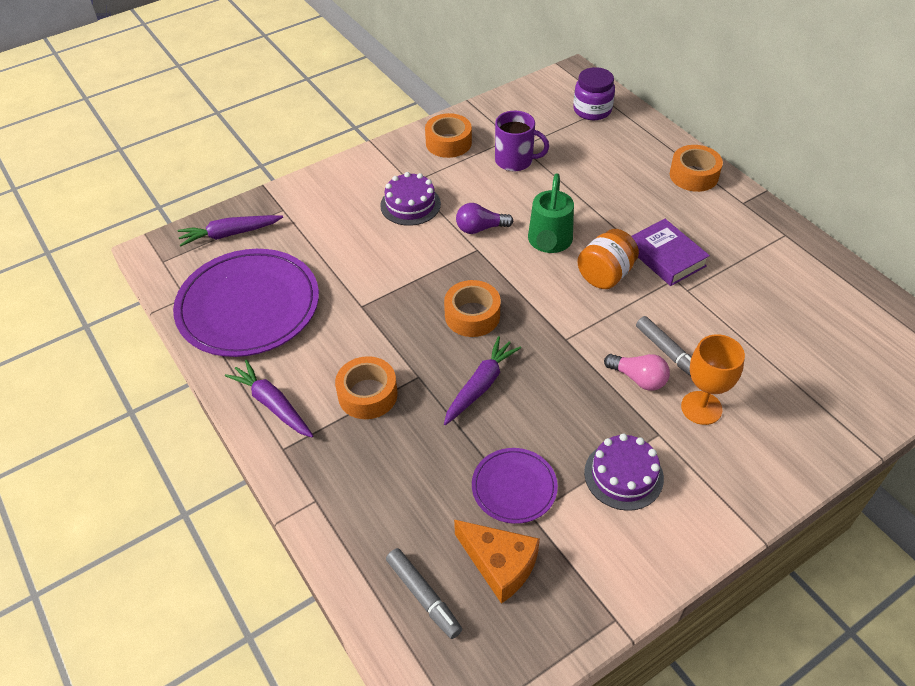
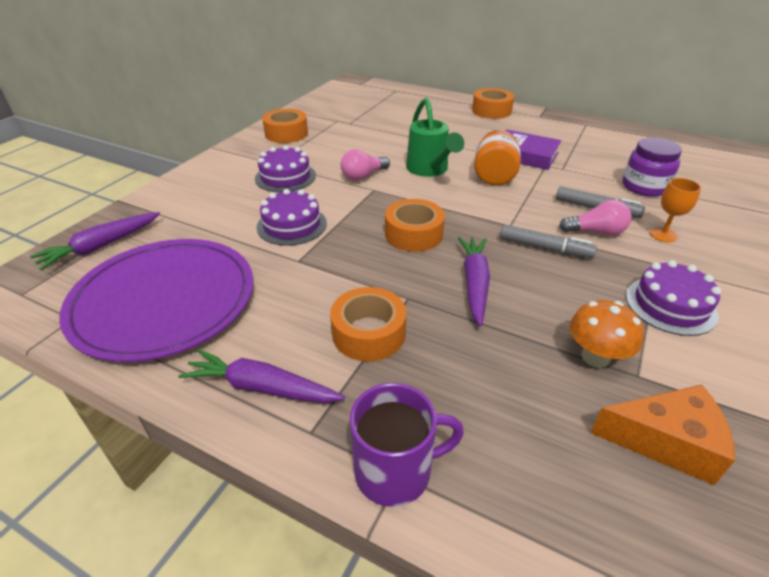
camera: 30 degrees left, 10 degrees down
grey marker [386,548,462,639] -> grey marker moved to [500,224,597,258]
purple light bulb [456,203,513,234] -> pink light bulb [341,149,390,181]
purple plate [472,448,558,524] -> orange mushroom [569,300,644,368]
purple mug [495,111,549,171] -> purple mug moved to [350,383,464,507]
purple jar [573,67,615,120] -> purple jar moved to [622,138,682,197]
orange goblet [681,334,745,425] -> orange goblet [650,178,701,242], size x0.66
none -> purple cake [257,189,327,246]

